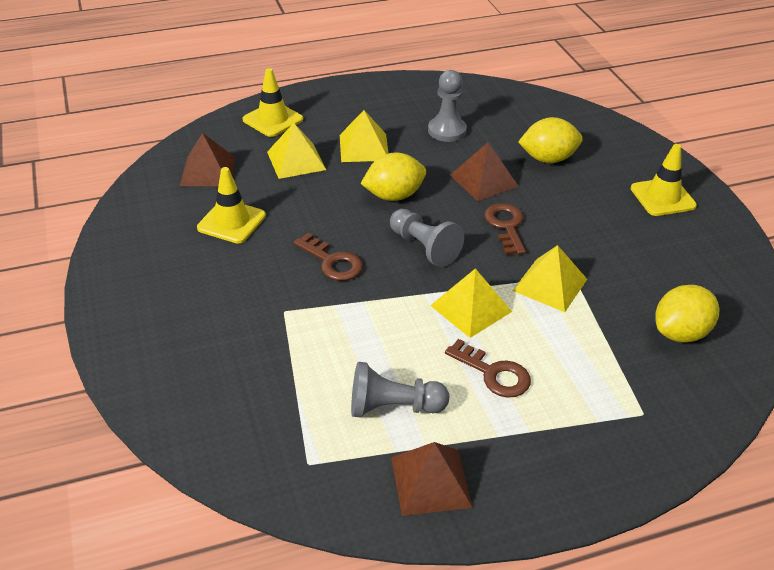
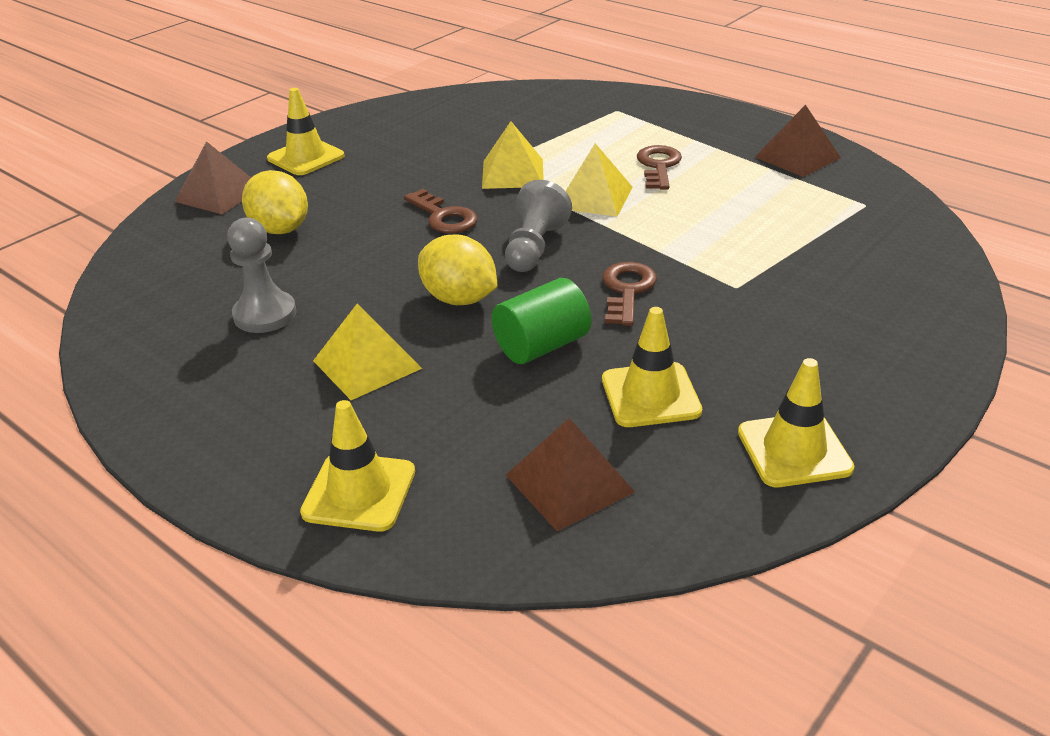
camera: 120 degrees left, 5 degrees down
yellow pyramid [267,123,326,179] -> none
grey pawn [351,362,449,417] -> none
brown pyramid [450,143,519,201] -> brown pyramid moved to [175,141,251,214]
brown key [484,203,526,255] -> brown key turned 90 degrees counterclockwise [404,189,477,233]
yellow lemon [655,285,719,342] -> none
none -> green cylinder [492,278,591,364]
none -> yellow traffic cone [738,358,854,487]

